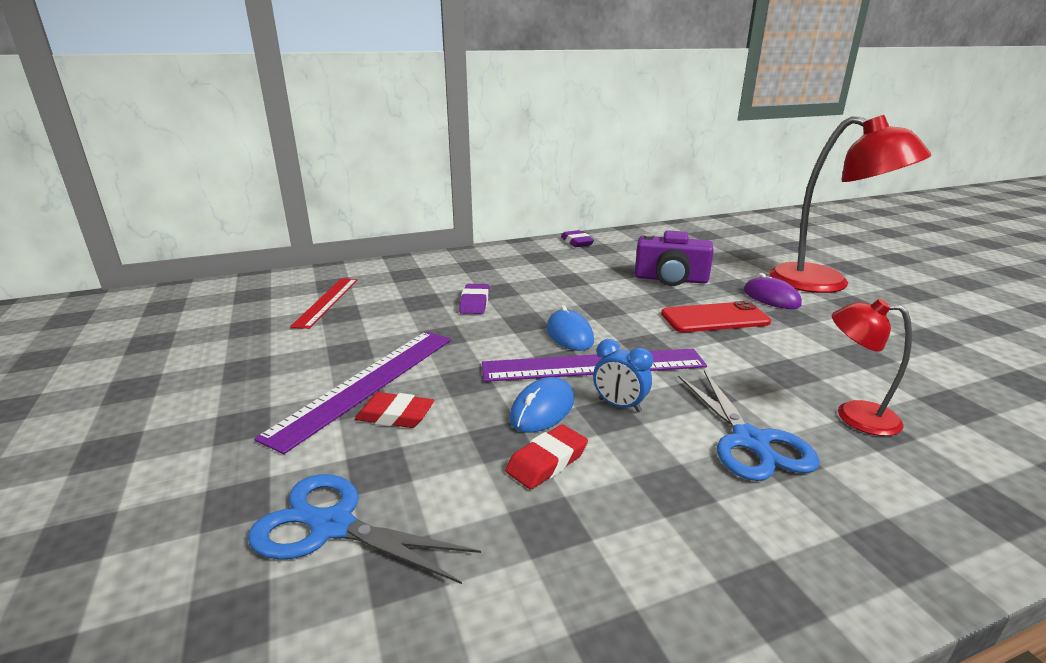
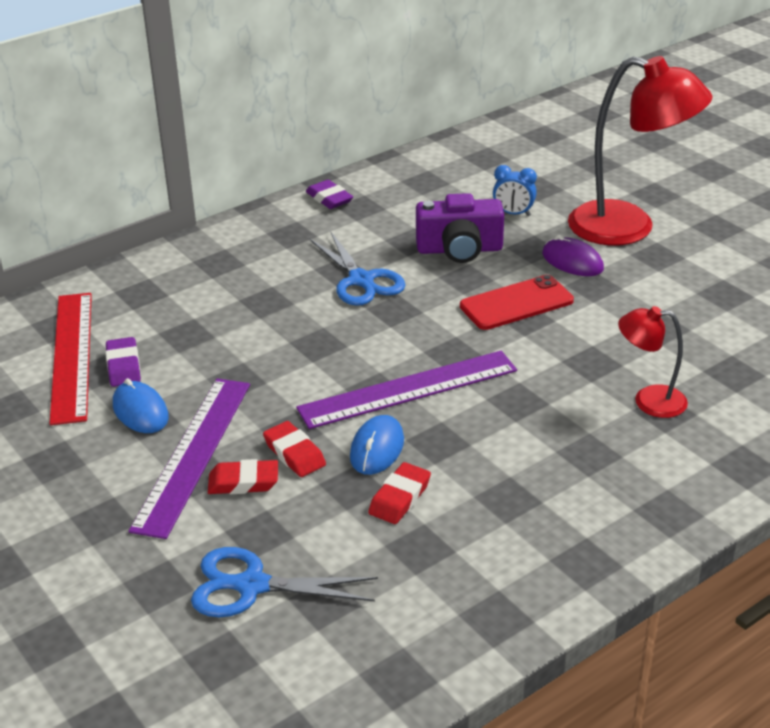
camera: 15 degrees left, 10 degrees up
red ruler [290,278,358,329] -> red ruler [49,293,92,425], size x1.51
purple eraser [459,284,489,314] -> purple eraser moved to [106,337,141,387]
blue mouse [546,305,594,351] -> blue mouse moved to [113,378,169,433]
blue clock [593,339,653,413] -> blue clock moved to [493,165,537,216]
blue scissors [678,370,819,481] -> blue scissors moved to [310,232,405,306]
none -> red eraser [263,421,326,477]

